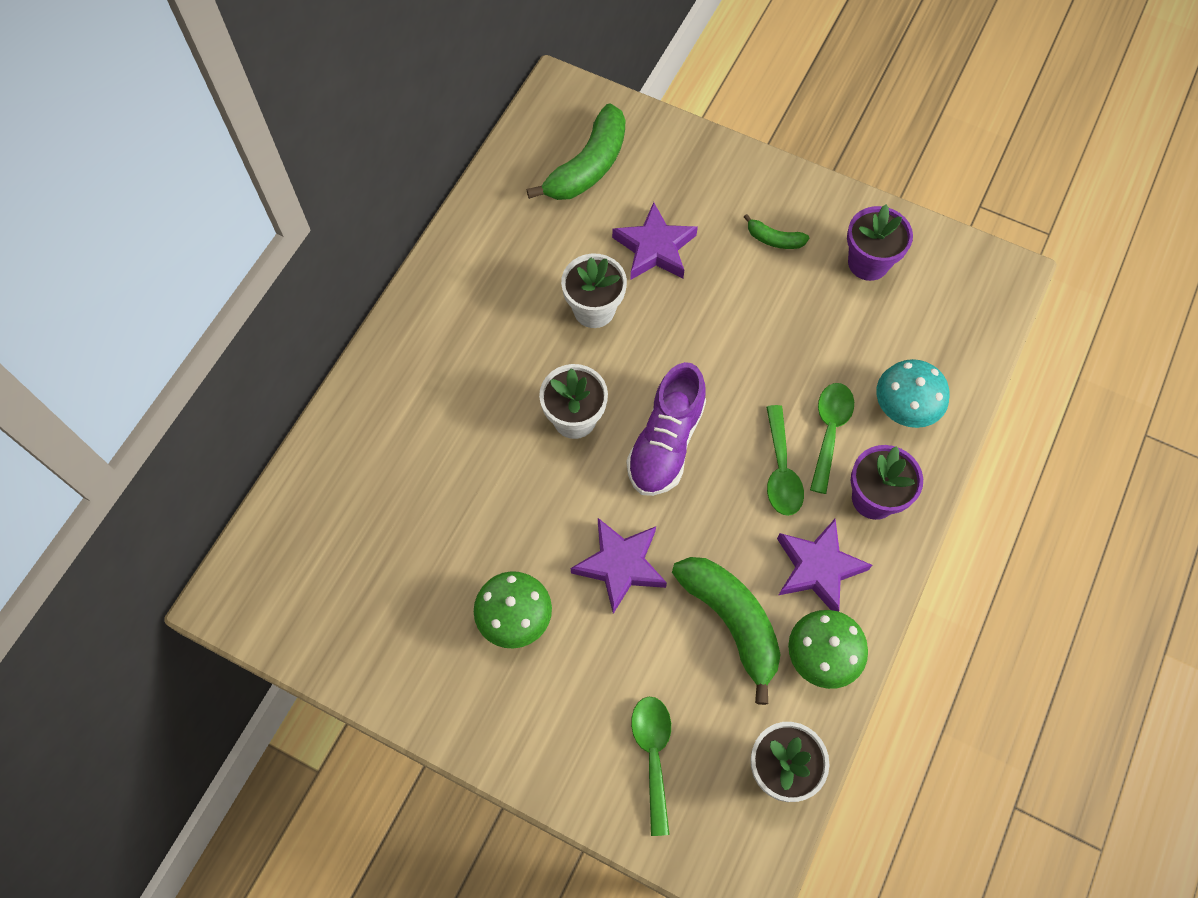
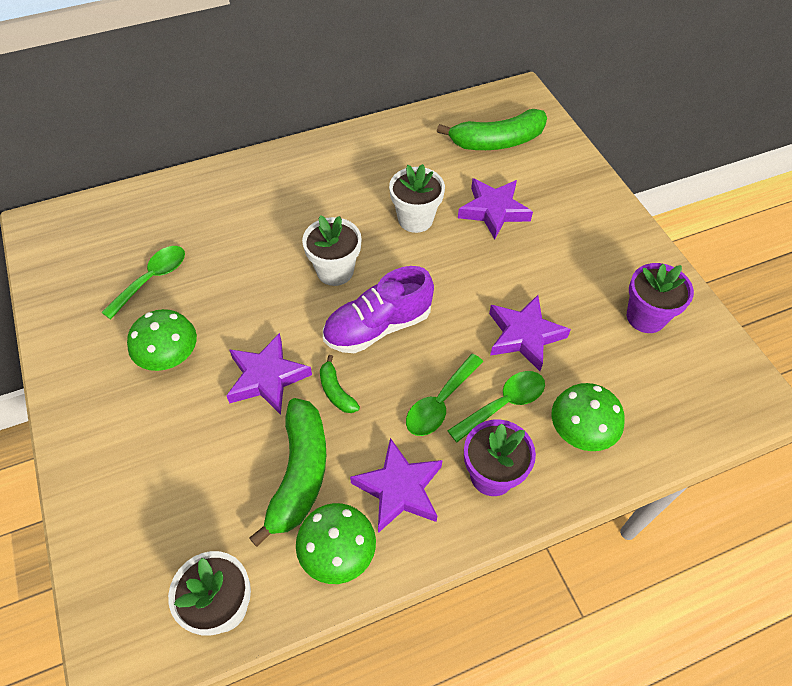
camera: 40 degrees right, 10 degrees down
green spoon [631,697,671,836] -> green spoon moved to [101,246,185,320]
green banana [744,214,809,249] -> green banana moved to [320,355,360,413]
turquoise mushroom [876,359,949,428] -> green mushroom [552,383,625,451]
none -> purple star [489,295,571,371]

